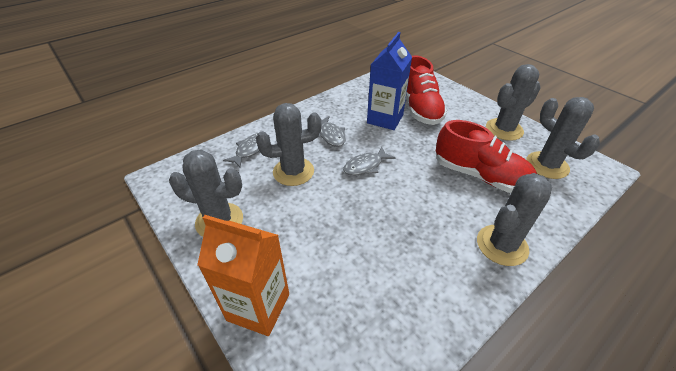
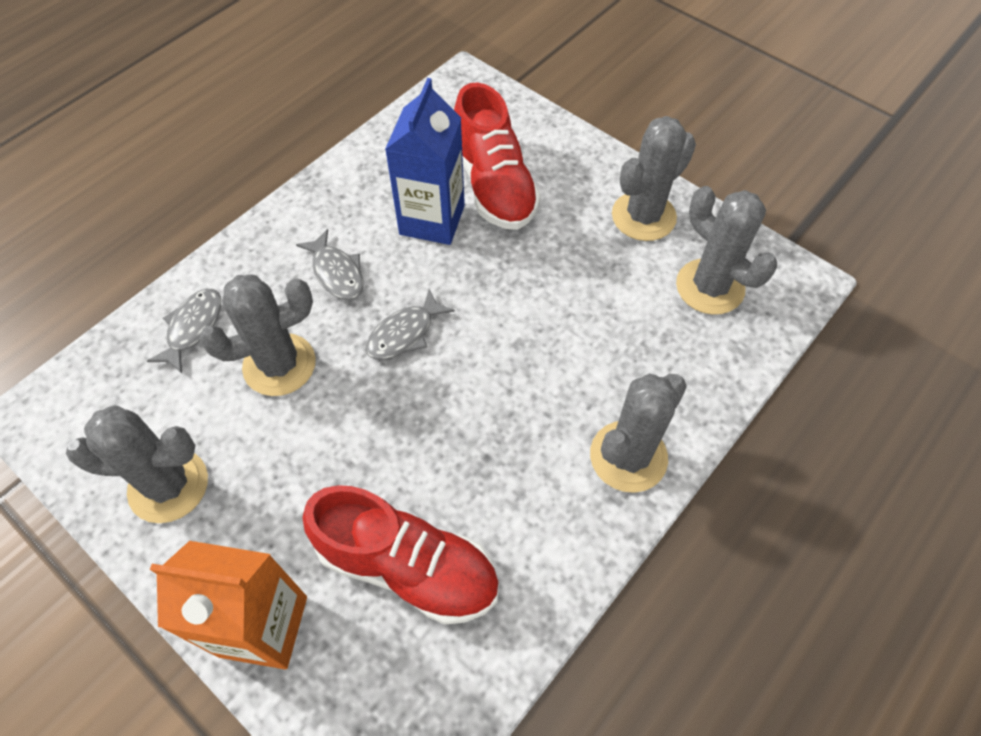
camera: 10 degrees left, 15 degrees up
red shoe [436,120,537,193] -> red shoe moved to [302,485,499,625]

